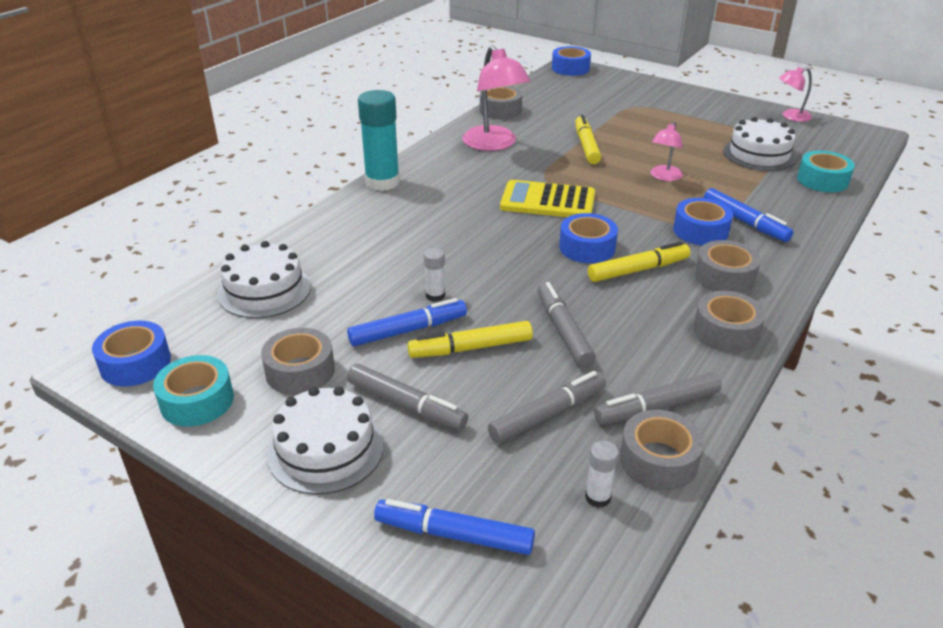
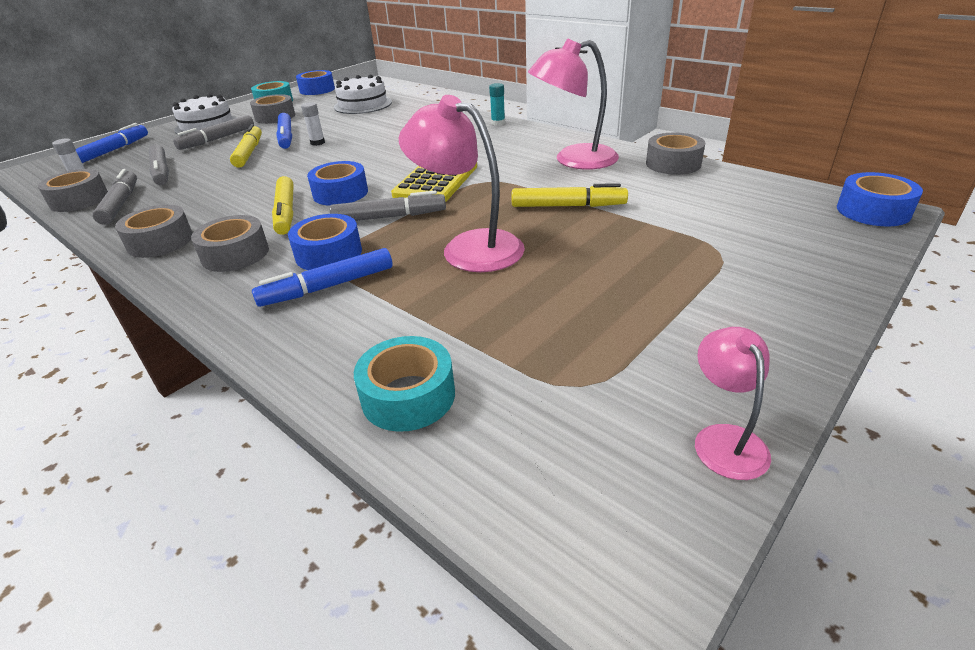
camera: 100 degrees right, 0 degrees up
turquoise glue stick [358,90,400,191] -> turquoise glue stick [489,83,505,126], size x0.46
grey marker [538,282,596,367] -> grey marker moved to [330,191,446,221]
pink lamp [651,122,683,181] -> pink lamp [399,95,525,272], size x1.82
white cake [723,117,796,171] -> none

